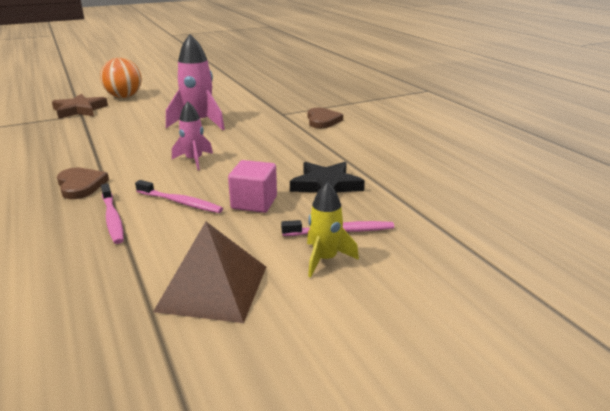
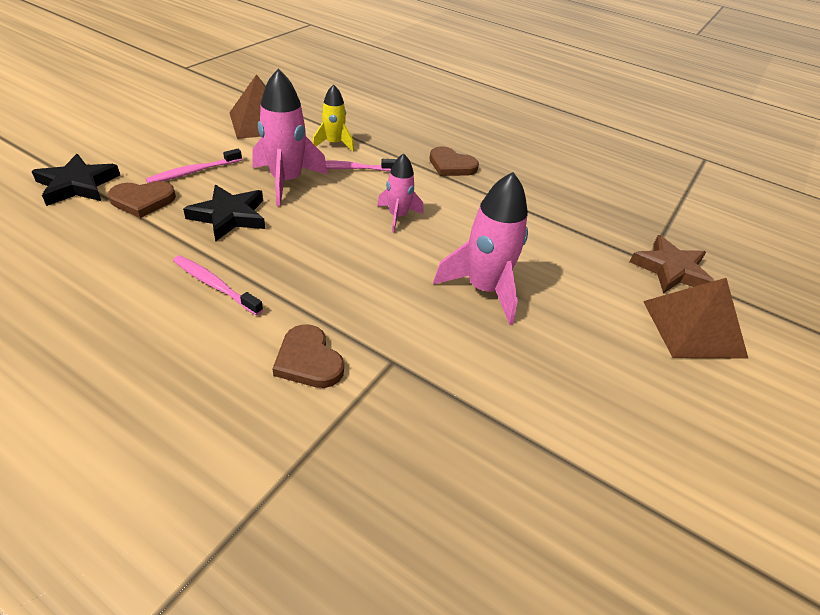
camera: 145 degrees right, 15 degrees up
orange ball [100,58,142,98] -> brown pyramid [643,278,749,359]
pink toothbrush [101,183,124,244] -> pink toothbrush moved to [173,256,263,315]
pink cube [228,160,277,213] -> pink rocket [252,69,328,206]
yellow rocket [307,182,359,277] -> yellow rocket moved to [313,84,354,151]
none -> black star [31,154,120,206]
none -> brown heart [108,181,176,218]

